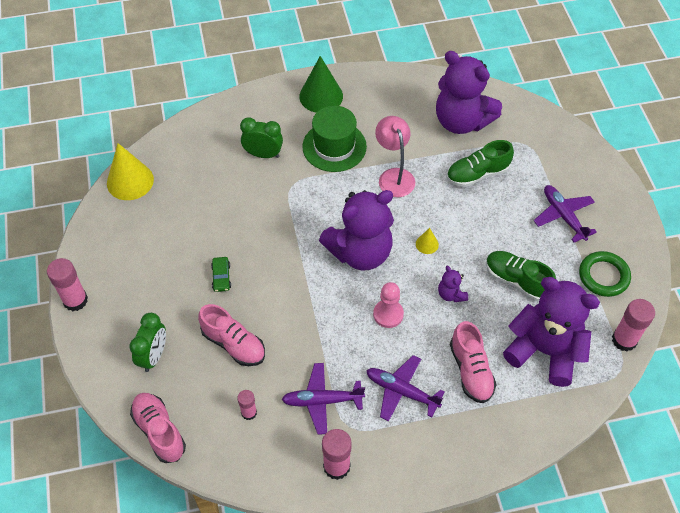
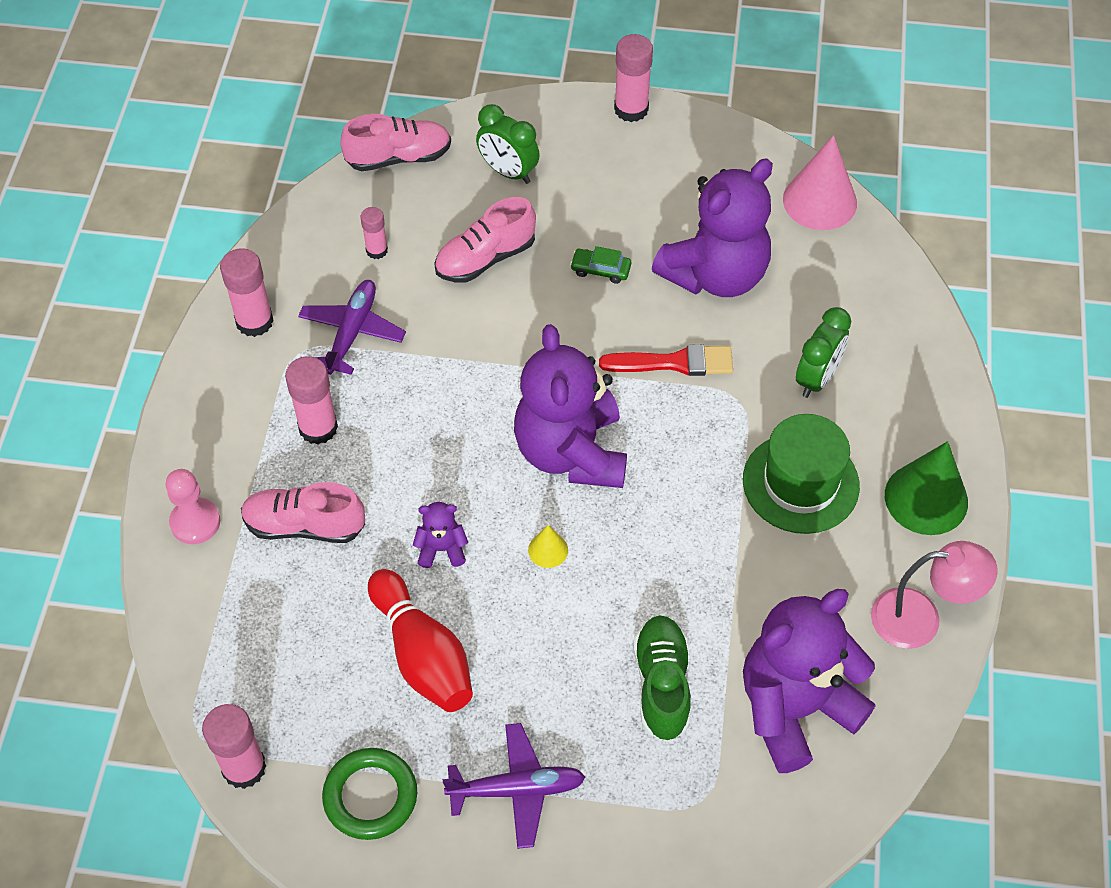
camera: 110 degrees right, 0 degrees up
yellow cone [107,143,154,200] -> pink cone [783,135,857,230]
purple plane [366,355,444,421] -> pink glue stick [285,356,338,444]
pink pawn [373,282,404,328] -> pink pawn moved to [166,469,220,544]
pink lamp [375,116,415,197] -> pink lamp moved to [871,541,997,649]
green shoe [486,251,556,301] -> red bowling pin [368,569,473,712]
purple teddy bear [503,277,600,387] -> purple teddy bear moved to [652,159,773,297]
none -> red brush [599,344,733,376]

